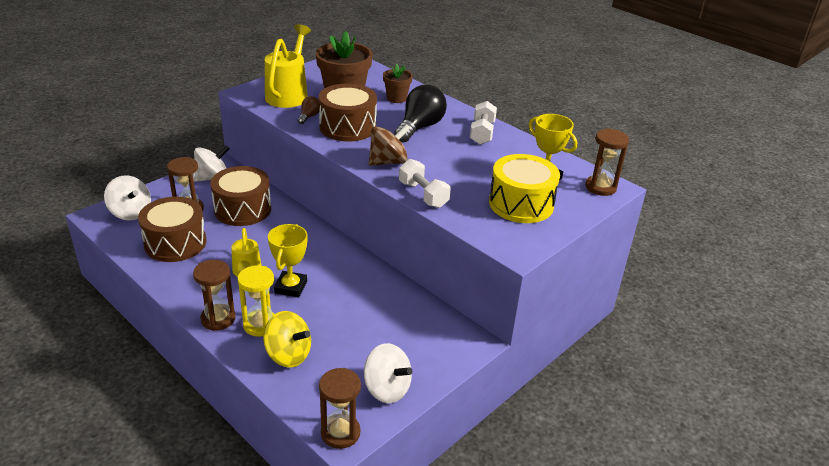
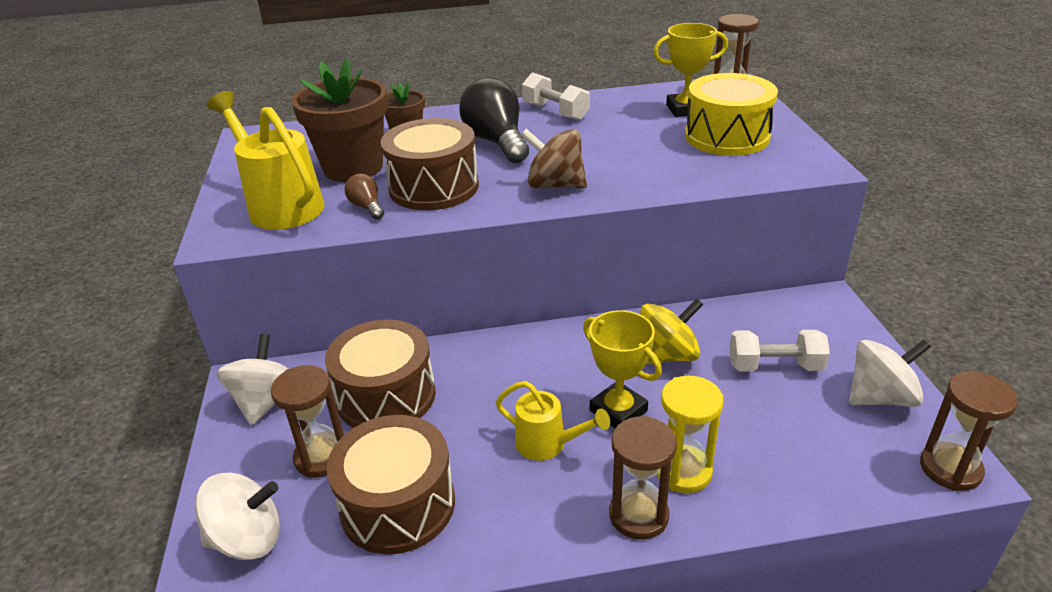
camera: 50 degrees left, 0 degrees up
yellow spinning top [263,311,311,368] -> yellow spinning top moved to [640,299,703,364]
brown spinning top [369,124,410,166] -> brown spinning top turned 75 degrees counterclockwise [521,129,587,188]
white dumbbell [399,159,451,208] -> white dumbbell moved to [729,330,830,372]

